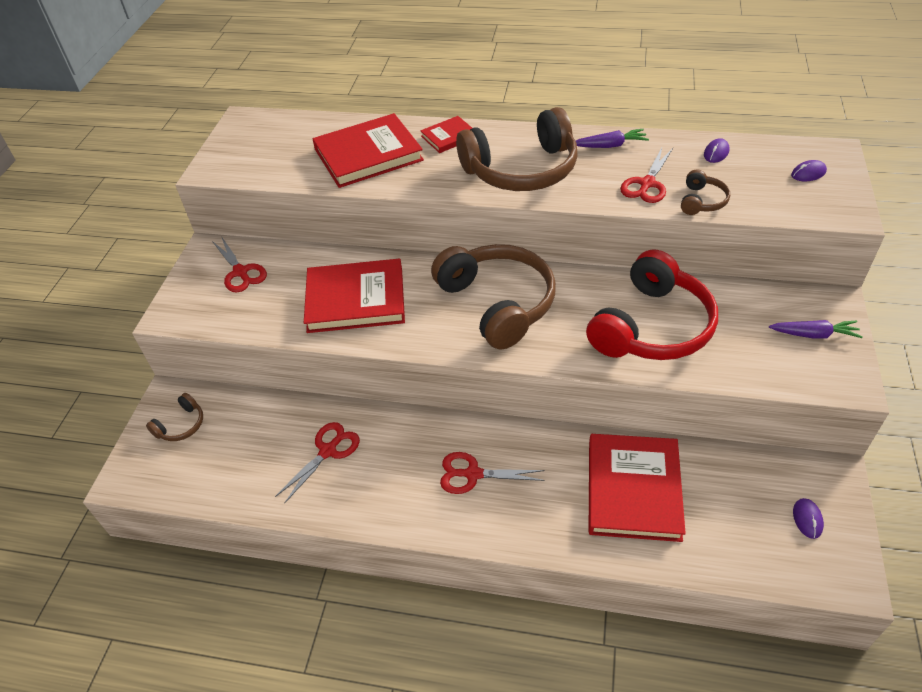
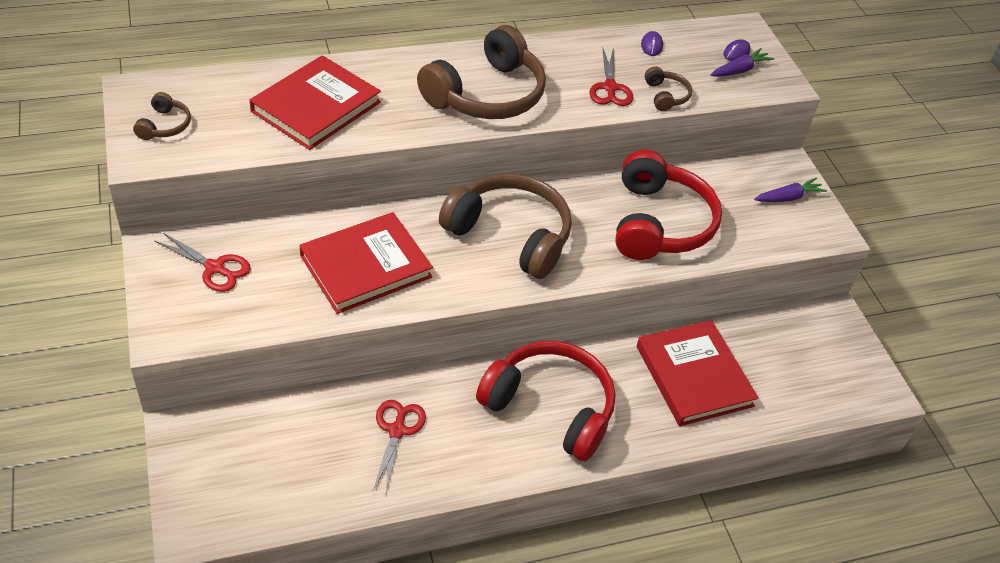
camera: 35 degrees left, 0 degrees up
brown headphones [146,393,203,441] -> brown headphones moved to [133,92,191,140]
red book [420,116,472,153] -> none
red scissors [440,452,545,494] -> red headphones [476,341,615,461]
purple carrot [576,129,649,148] -> purple carrot moved to [711,48,775,77]
purple mouse [793,498,824,539] -> none

